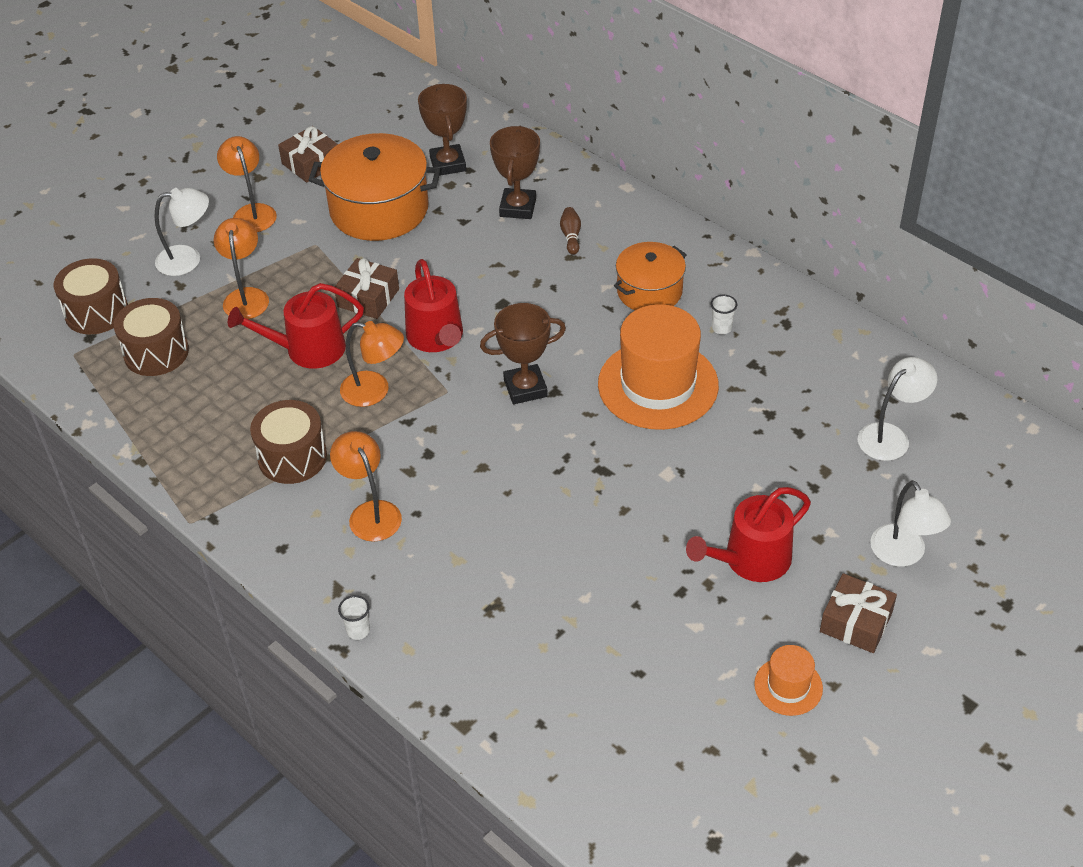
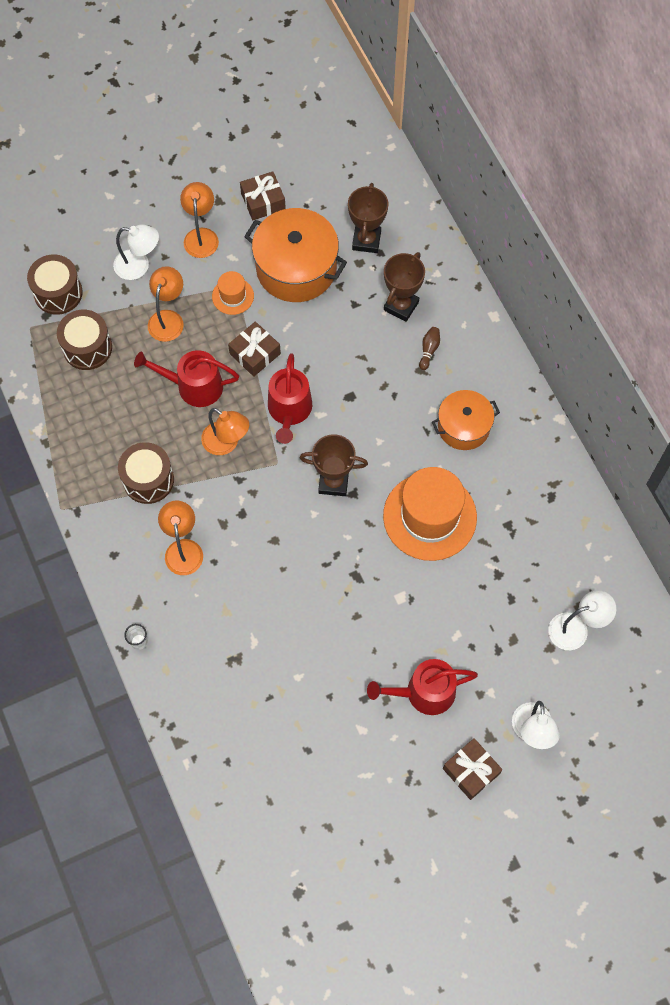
camera: 20 degrees right, 20 degrees up
white cup [711,295,737,334] -> none
orange hat [754,645,823,716] -> orange hat moved to [212,271,254,315]

